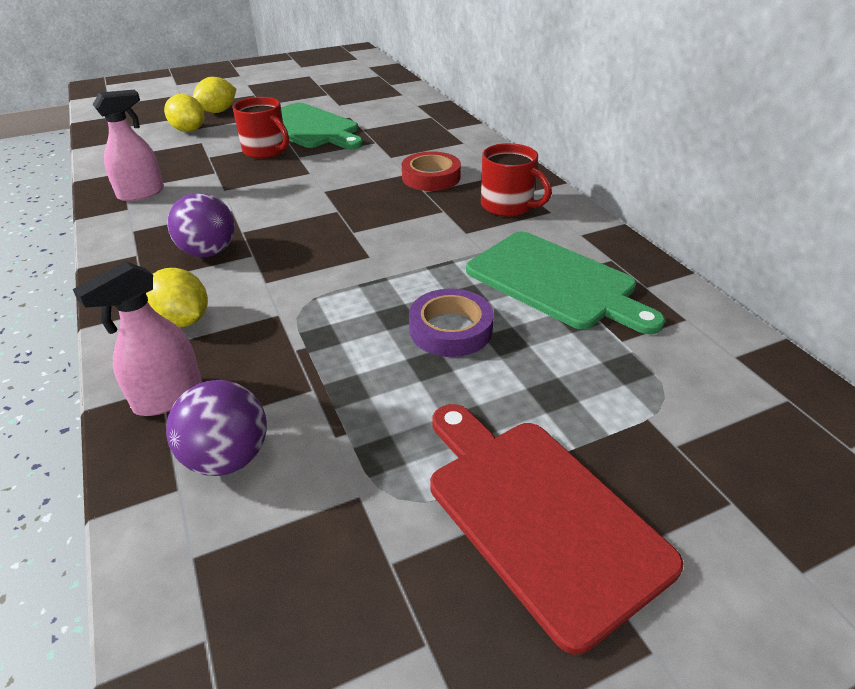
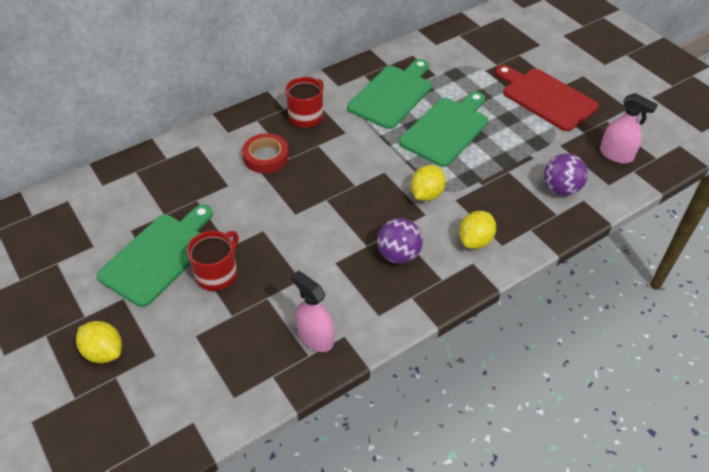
camera: 100 degrees left, 10 degrees up
pink spray bottle [73,261,202,416] -> pink spray bottle moved to [600,93,658,163]
yellow lemon [164,94,204,132] -> yellow lemon moved to [411,165,446,201]
purple tape [409,289,494,357] -> green cutting board [399,92,488,167]
red cutting board [430,404,683,654] -> red cutting board turned 90 degrees clockwise [495,65,599,131]

